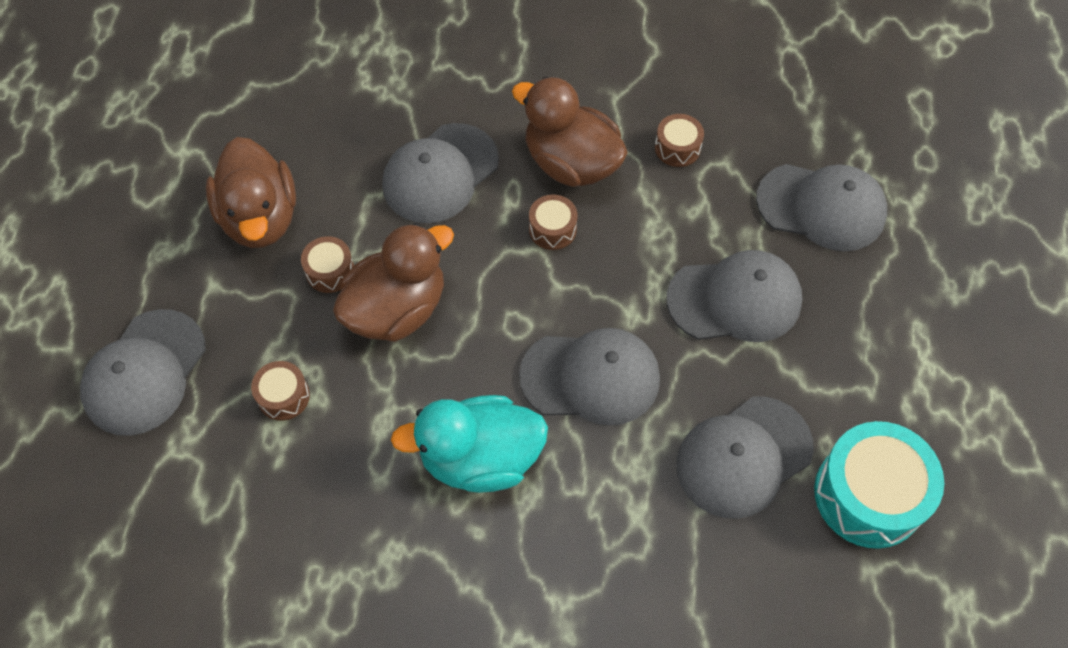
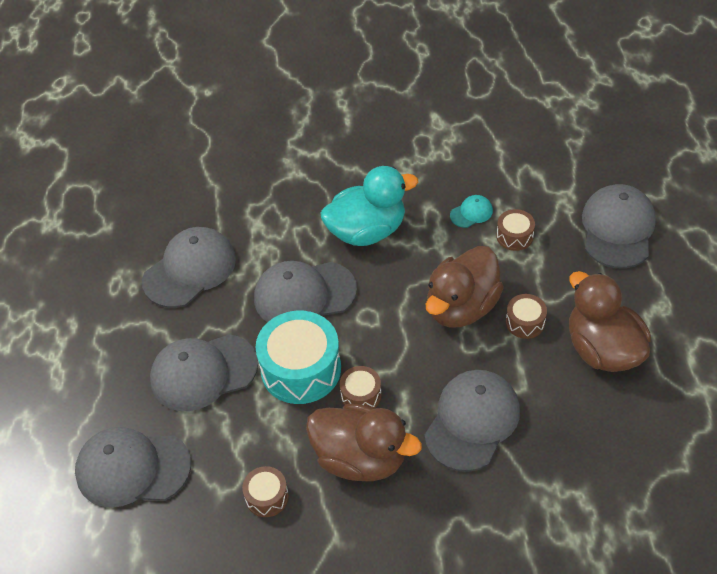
camera: 170 degrees right, 10 degrees down
turquoise drum [814,421,944,549] -> turquoise drum moved to [255,311,341,404]
none -> turquoise cap [450,195,493,228]

